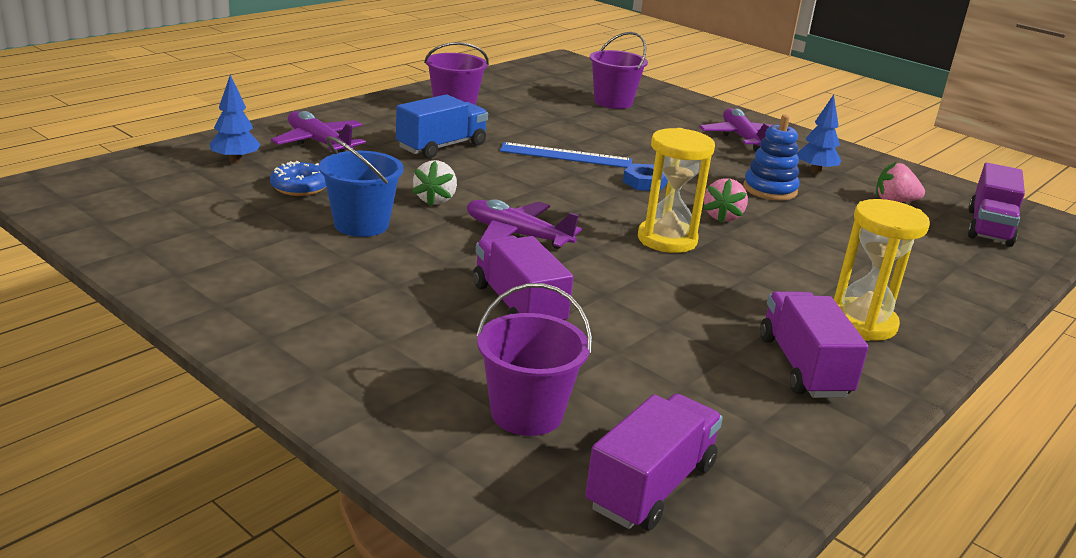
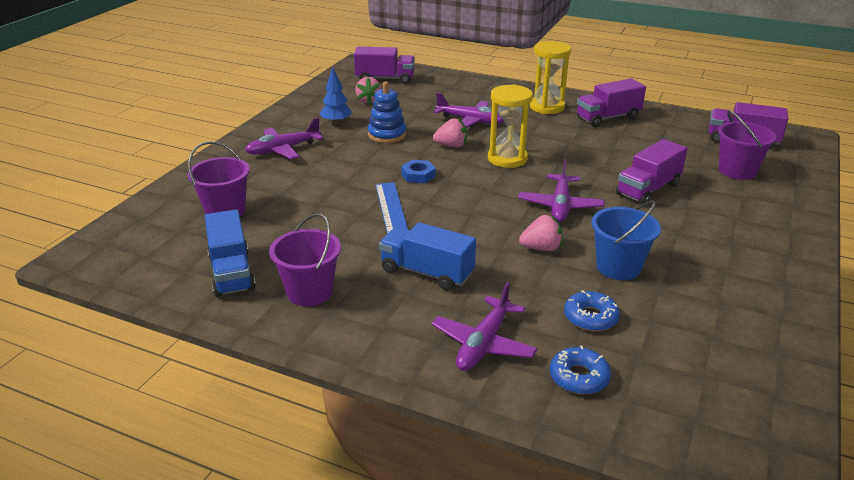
camera: 105 degrees left, 5 degrees up
blue tree [209,75,261,164] -> blue donut [550,346,611,394]
white strawberry [412,160,457,206] -> pink strawberry [519,215,563,251]
none -> blue truck [205,209,256,297]
none -> purple plane [434,92,504,128]

